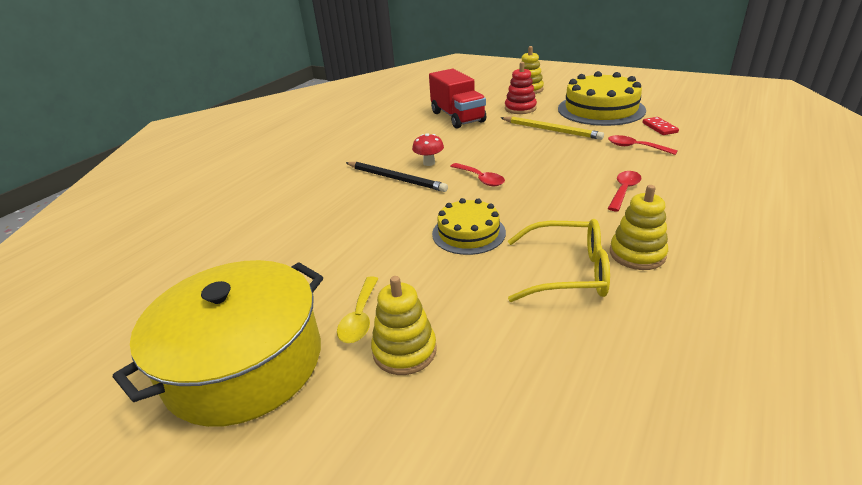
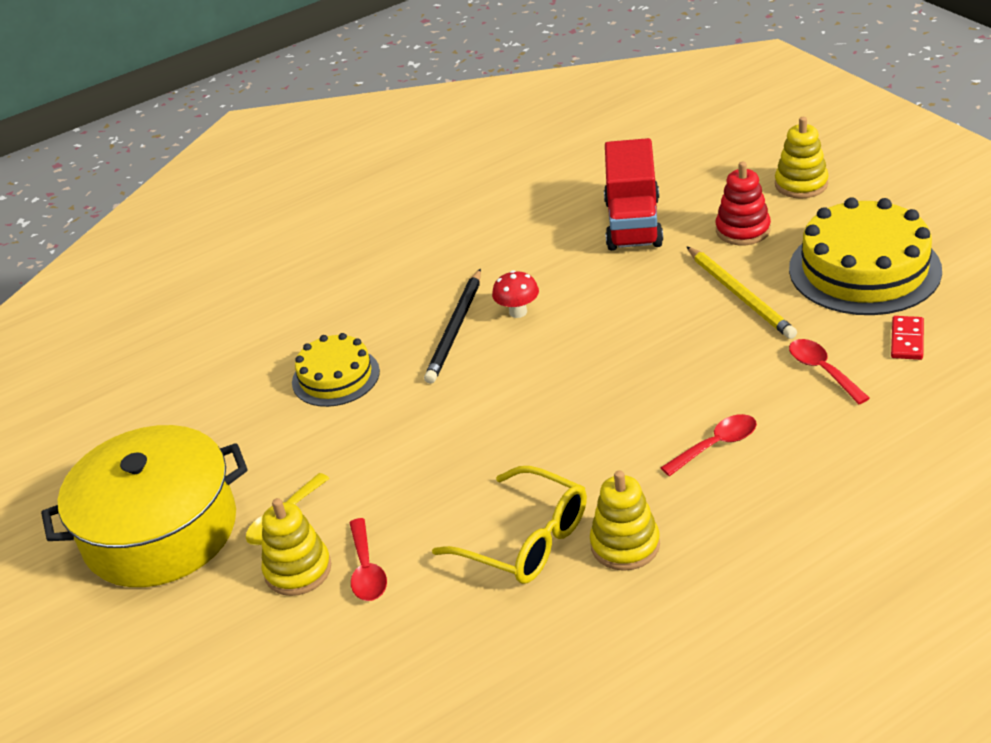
camera: 30 degrees right, 5 degrees up
black pencil [346,162,448,192] -> black pencil turned 45 degrees clockwise [424,269,481,384]
yellow cake [432,198,506,255] -> yellow cake moved to [292,333,380,407]
red spoon [450,163,505,186] -> red spoon moved to [349,518,387,601]

